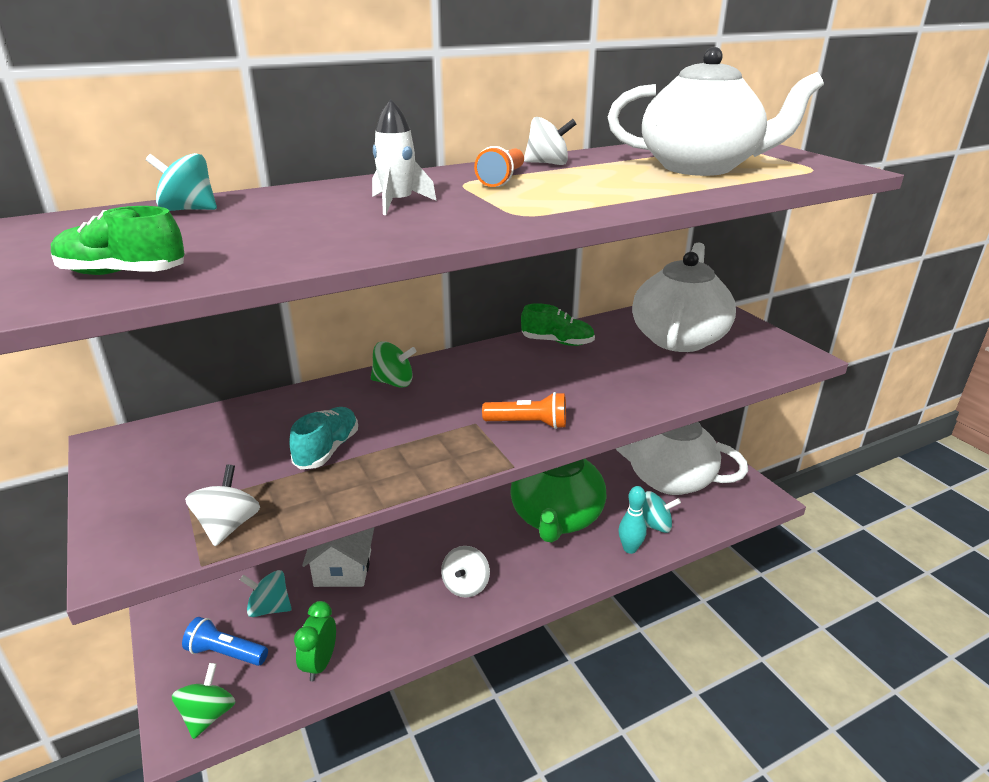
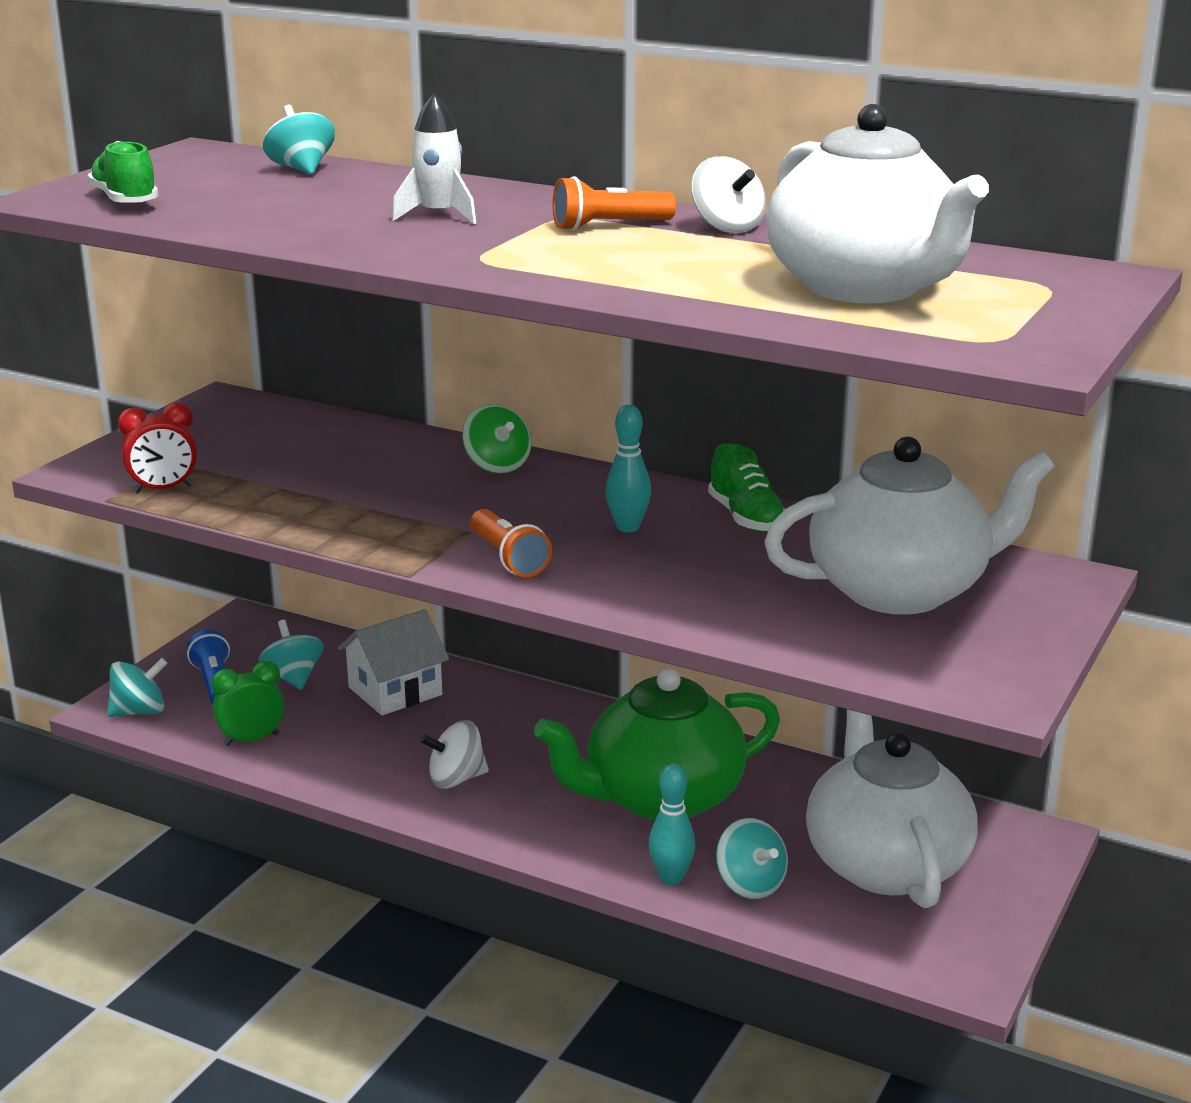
camera: 55 degrees right, 5 degrees down
green spinning top [172,663,236,739] -> turquoise spinning top [107,658,168,717]
white spinning top [185,465,260,546] -> red clock [118,402,197,493]
turquoise shoe [290,407,358,469] -> none
none -> turquoise bowling pin [605,405,651,532]

